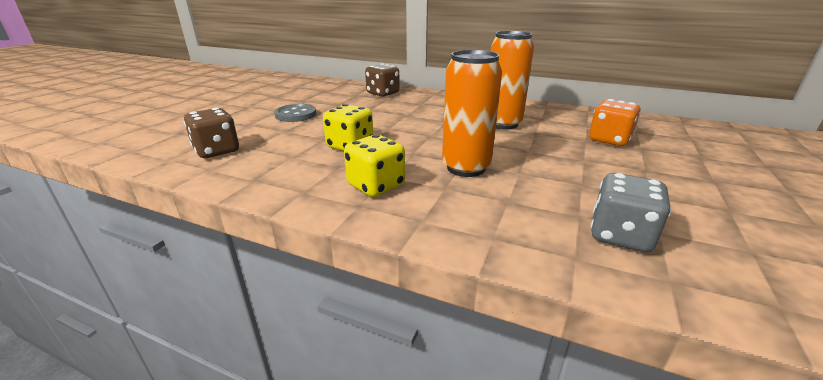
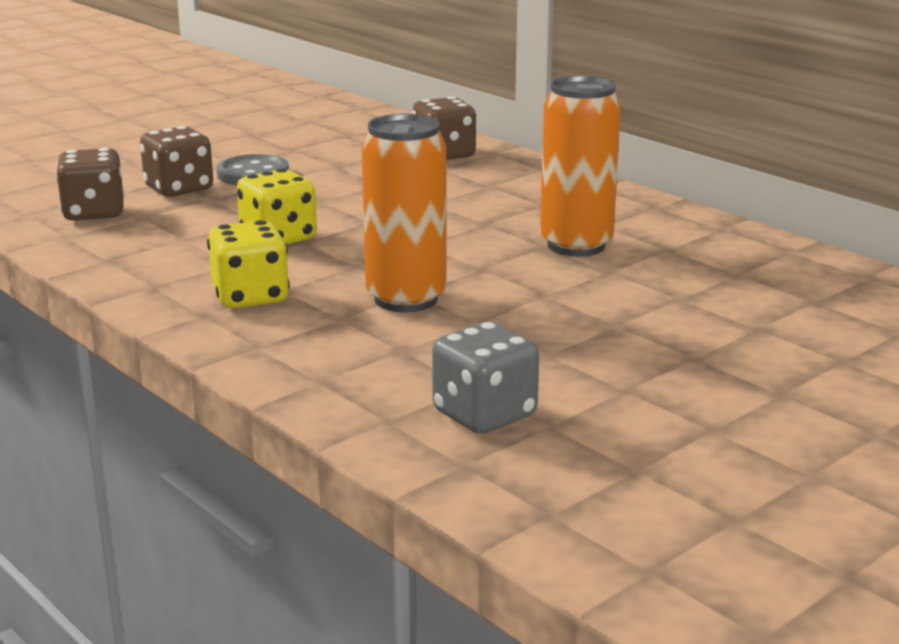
camera: 25 degrees right, 5 degrees down
orange dice [589,99,641,146] -> none
none -> brown dice [140,126,213,197]

